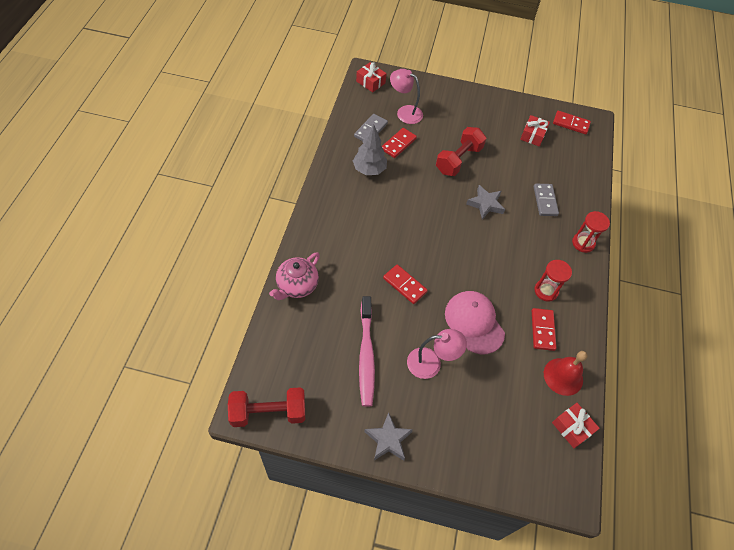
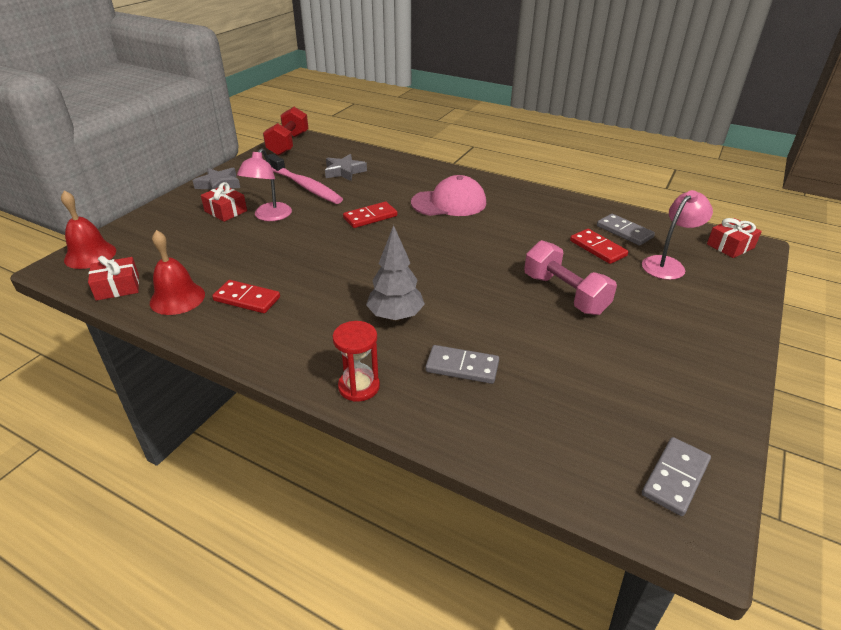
camera: 110 degrees right, 20 degrees down
pink teapot [269,252,320,300] -> none
grey tree [353,124,387,175] -> grey tree moved to [366,225,425,321]
pink toothbrush [359,296,375,407] -> pink toothbrush turned 150 degrees counterclockwise [268,154,343,204]
red dumbbell [436,127,486,176] -> pink dumbbell [524,240,617,315]
pink cap [445,291,505,354] -> pink cap moved to [411,175,486,216]
grey star [466,185,505,219] -> grey star moved to [325,154,367,181]
red gift [520,115,550,147] -> red gift moved to [201,182,247,222]
red hourglass [534,260,572,301] -> none
red domino [553,111,591,134] -> grey domino [642,437,711,516]
none -> red bell [61,190,116,269]

